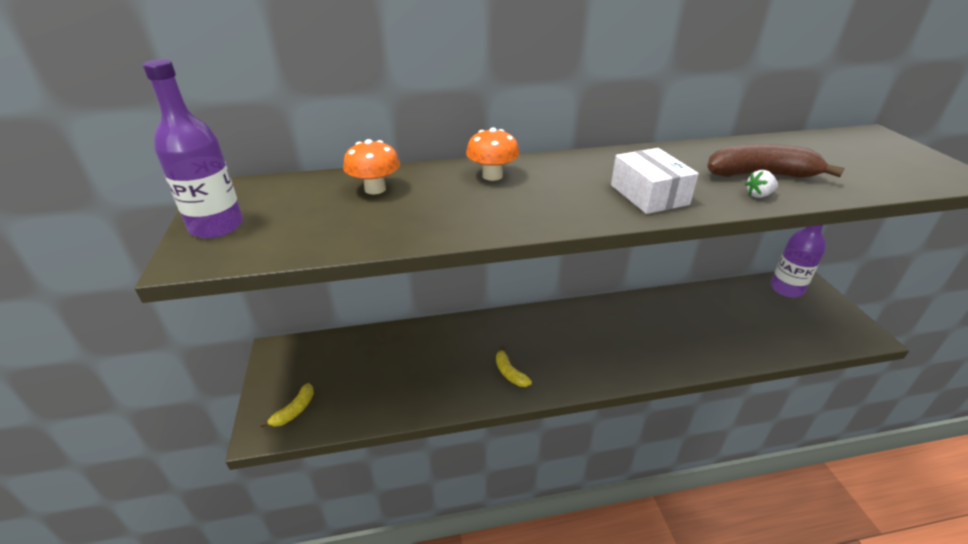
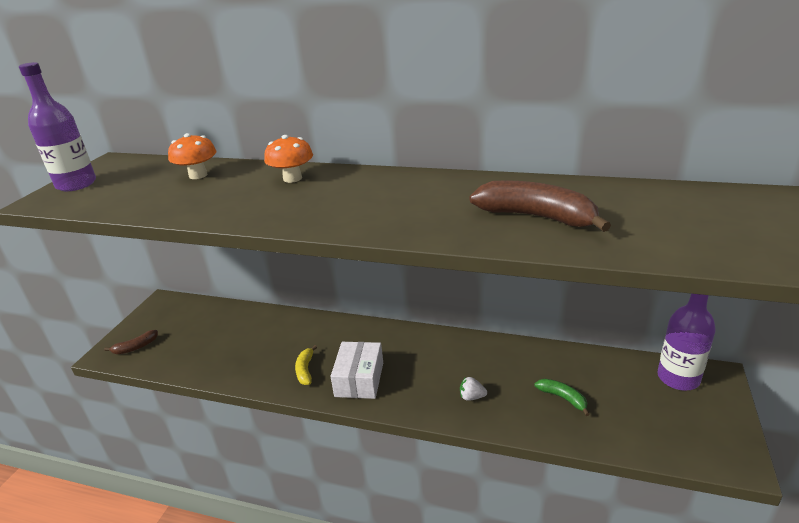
camera: 30 degrees right, 5 degrees down
yellow banana [260,383,314,427] -> brown banana [104,330,158,354]
white box [611,148,699,214] -> white box moved to [331,342,383,399]
white strawberry [745,170,778,198] -> white strawberry moved to [460,377,487,401]
none -> green banana [534,379,590,416]

